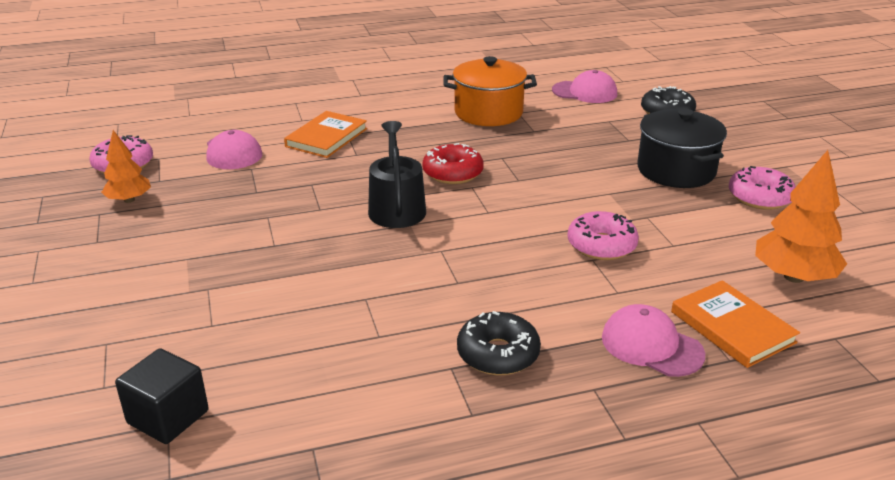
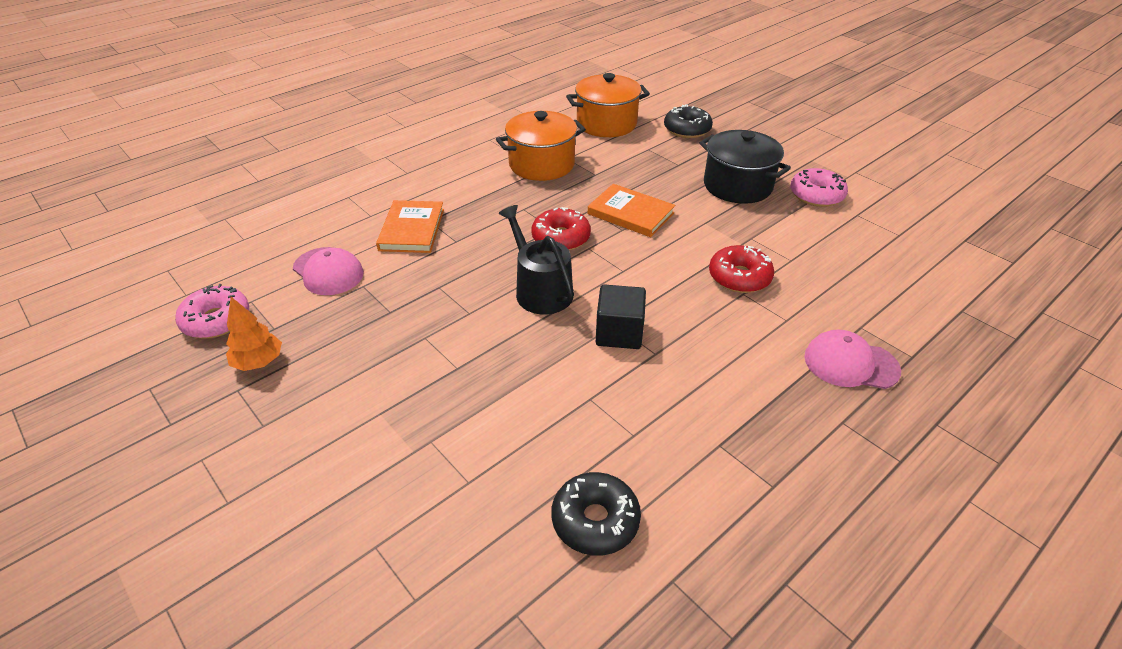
camera: 25 degrees left, 10 degrees up
black cube [115,348,209,444] -> black cube moved to [596,284,646,349]
black donut [457,311,541,375] -> black donut moved to [552,472,641,556]
pink cap [552,70,617,103] -> orange pot [566,73,650,137]
pink donut [568,211,639,260] -> red donut [709,245,774,293]
orange book [671,280,800,368] -> orange book moved to [588,184,675,237]
orange tree [755,150,847,283] -> none

